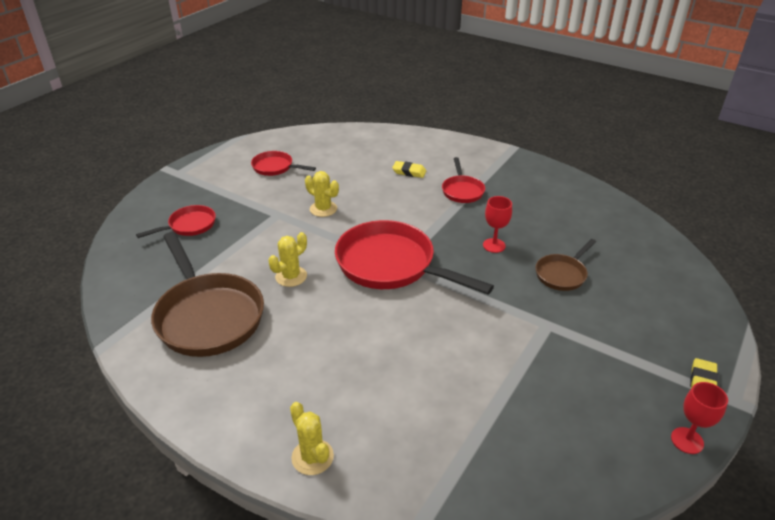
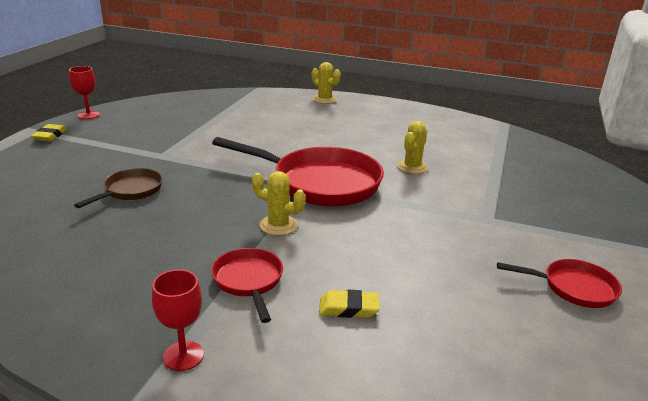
camera: 165 degrees right, 10 degrees down
red pan [136,205,216,238] -> none
brown pan [151,232,264,357] -> none
yellow cactus [305,171,339,217] -> yellow cactus moved to [252,171,306,235]
red goblet [483,196,512,253] -> red goblet moved to [152,270,204,371]

